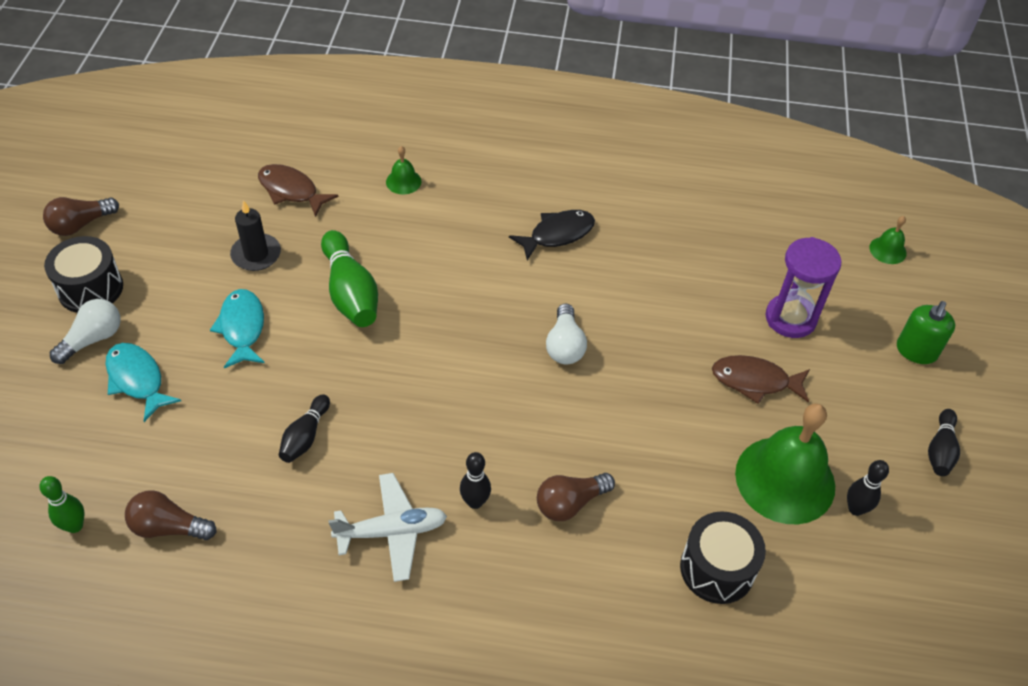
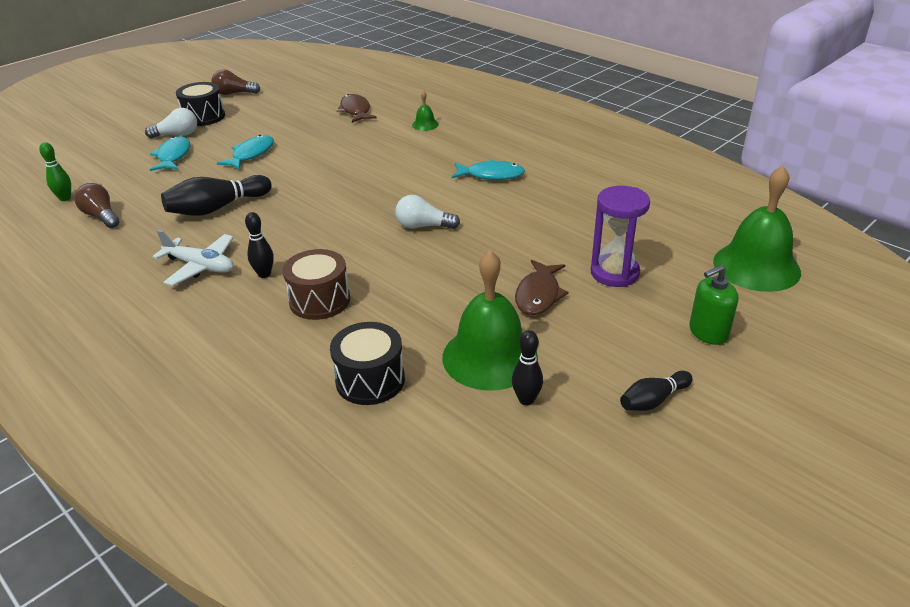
camera: 40 degrees right, 15 degrees down
black candle [230,200,281,271] -> none
black bowling pin [279,394,330,463] -> black bowling pin [161,175,272,216], size x1.72
green bowling pin [321,230,378,327] -> none
black fish [509,210,595,260] -> turquoise fish [452,160,525,180]
brown light bulb [537,473,615,521] -> brown drum [282,249,350,320]
white light bulb [546,304,587,364] -> white light bulb turned 60 degrees clockwise [395,195,460,229]
brown fish [712,355,810,404] -> brown fish turned 120 degrees counterclockwise [515,260,569,315]
green bell [869,216,907,264] -> green bell [713,166,801,292], size x2.30

